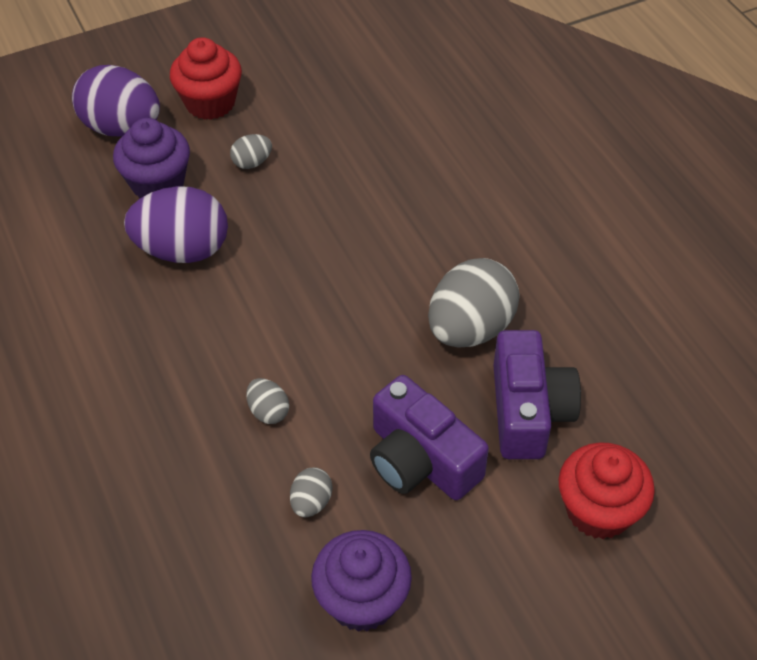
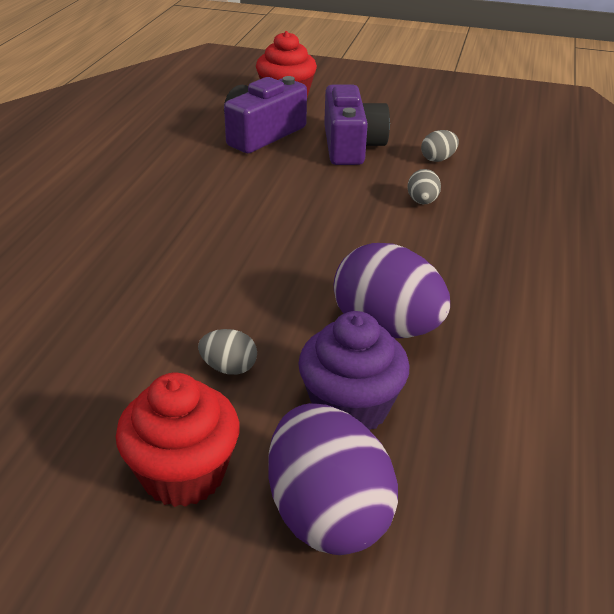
camera: 140 degrees left, 15 degrees down
purple cupcake [311,530,412,632] -> none
grey egg [428,258,520,348] -> none

